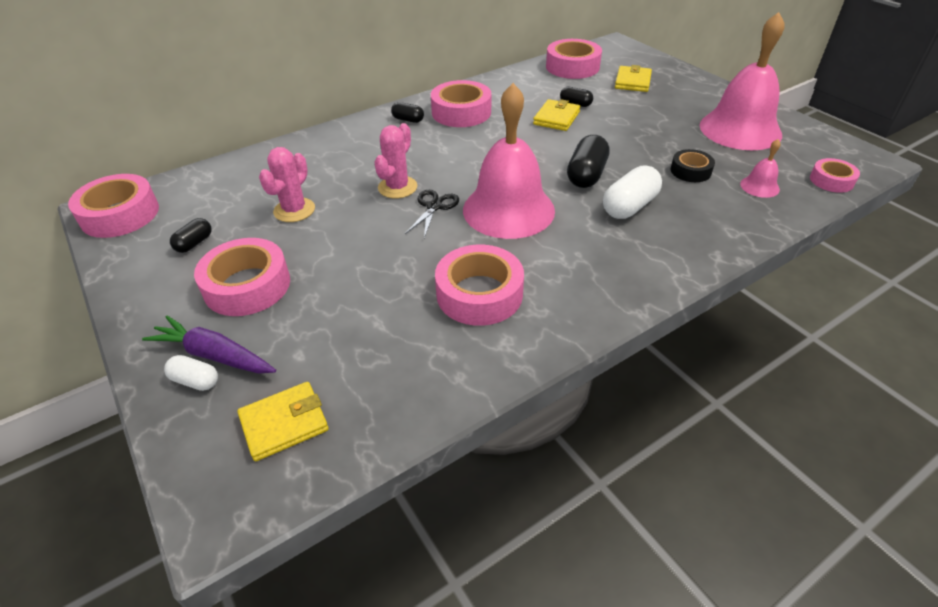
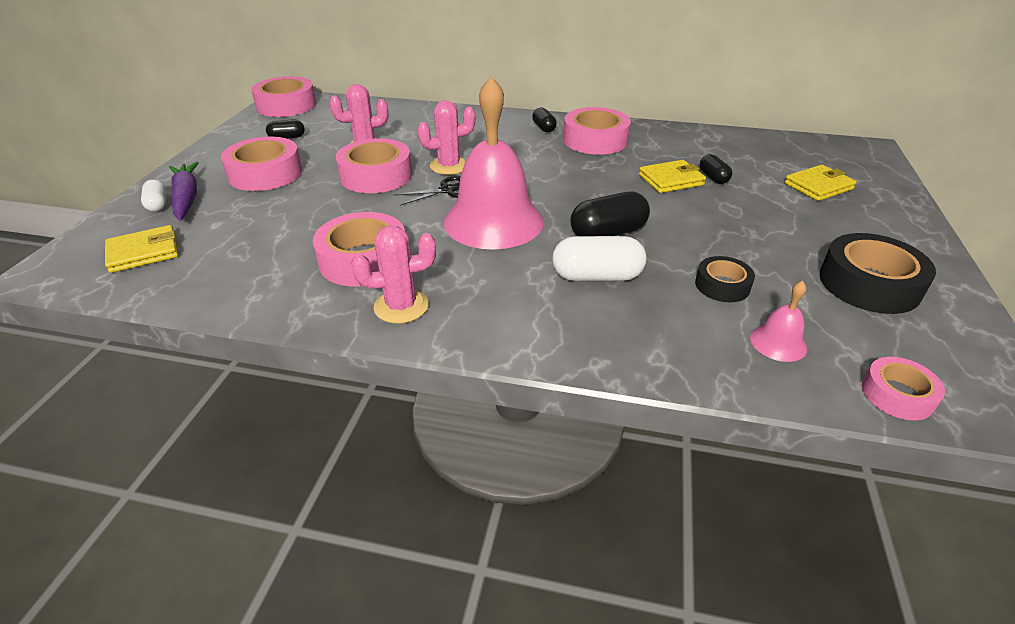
camera: 45 degrees right, 5 degrees down
yellow wallet [237,382,329,461] -> yellow wallet turned 45 degrees counterclockwise [105,225,178,273]
pink tape [546,39,602,79] -> pink tape moved to [336,138,412,193]
pink bell [699,12,785,150] -> black tape [820,233,936,314]
none -> pink cactus [351,225,436,324]

